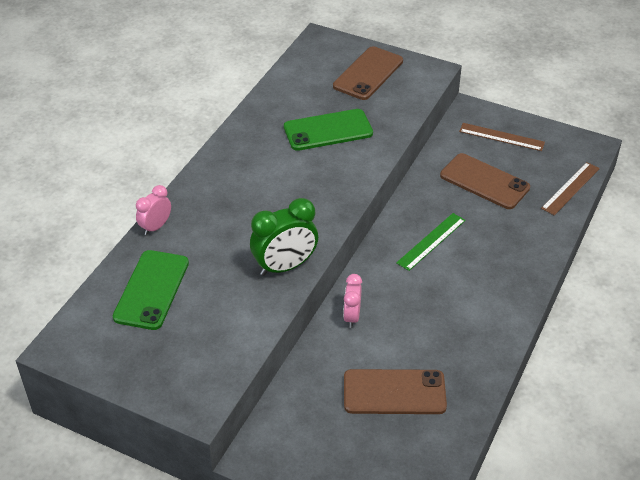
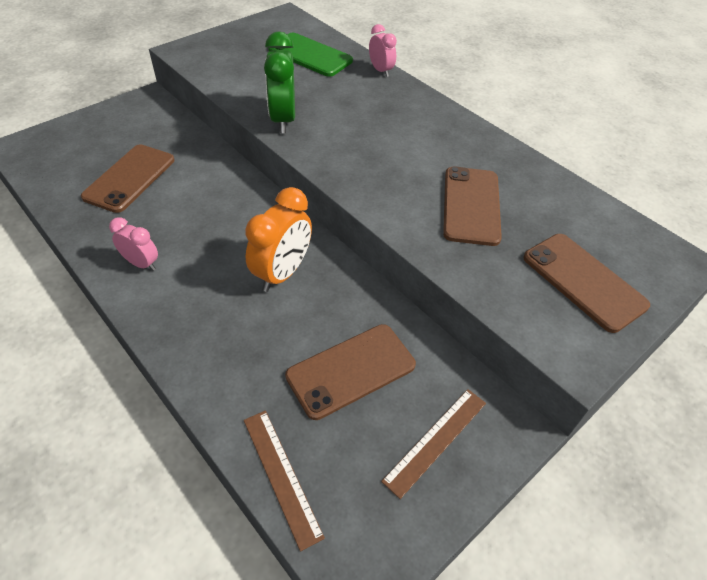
camera: 110 degrees right, 5 degrees up
green phone [284,109,373,151] -> brown phone [443,166,502,246]
pink clock [343,274,362,328] -> pink clock moved to [109,217,158,271]
green ruler [396,213,466,271] -> orange clock [245,187,312,292]

